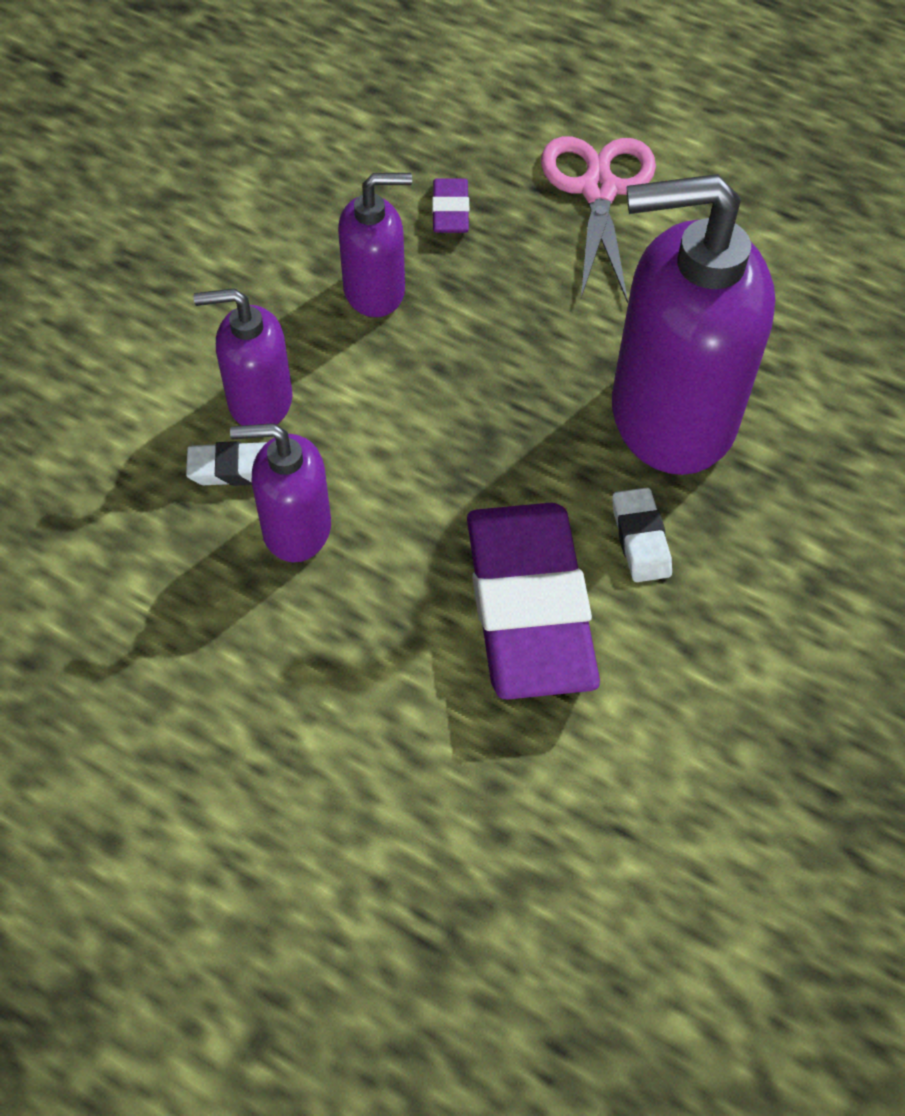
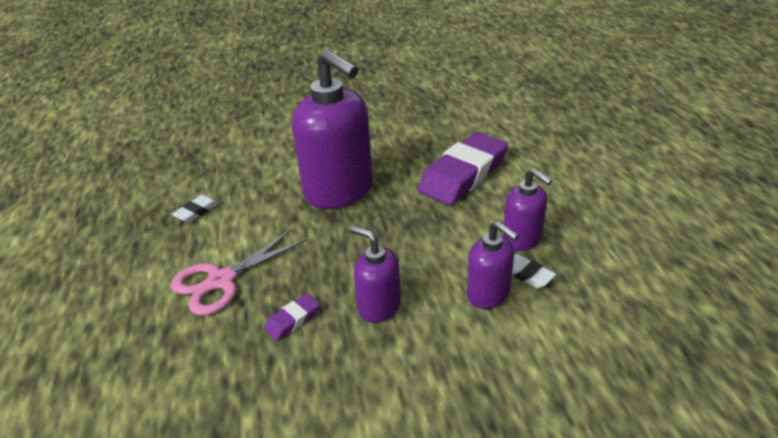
camera: 130 degrees left, 20 degrees down
white eraser [612,488,672,582] -> white eraser moved to [172,195,219,223]

